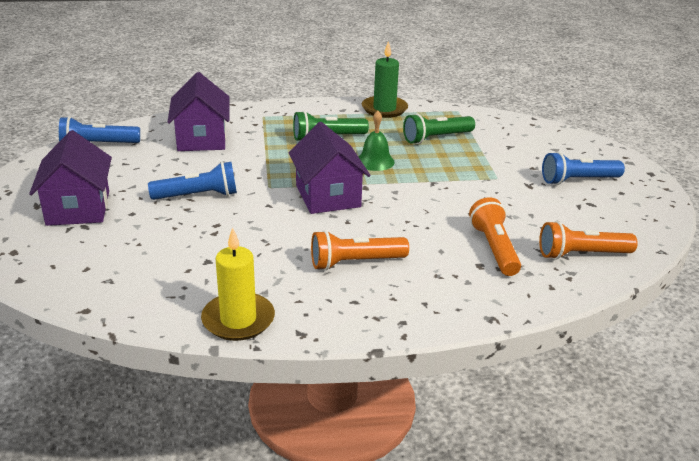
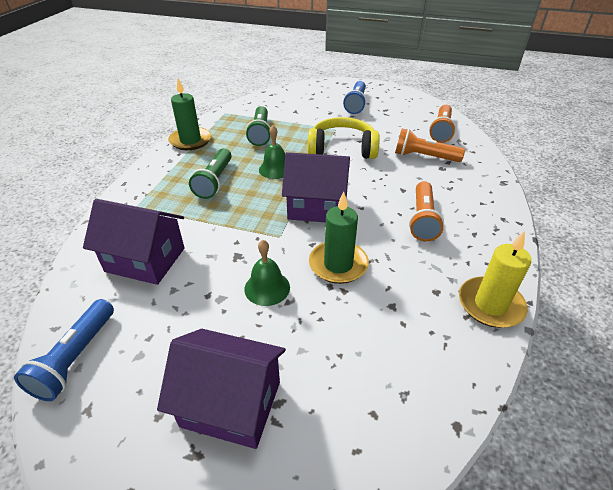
camera: 65 degrees left, 10 degrees up
blue flashlight [148,162,237,200] -> green bell [244,240,290,306]
none -> yellow headphones [308,117,380,159]
none -> green candle [309,192,369,284]

